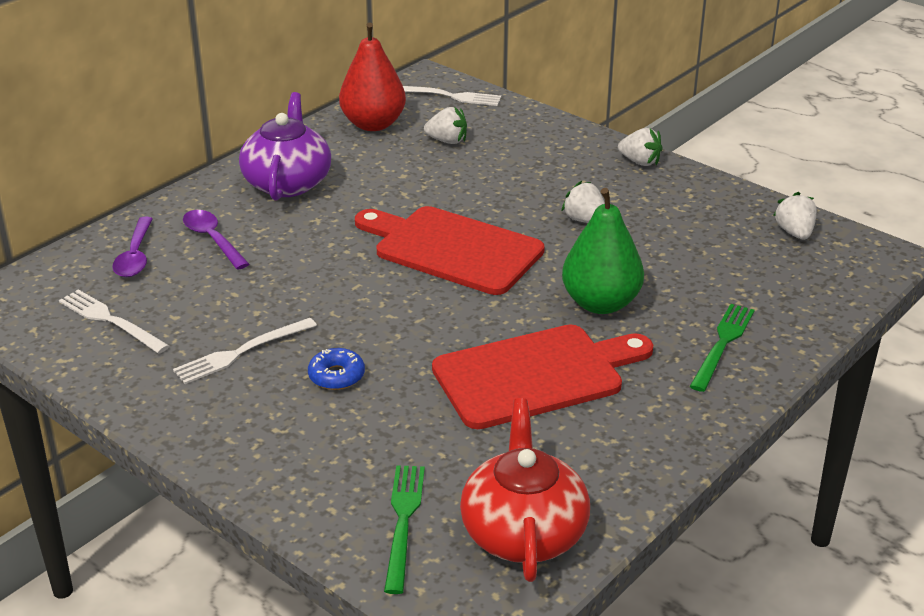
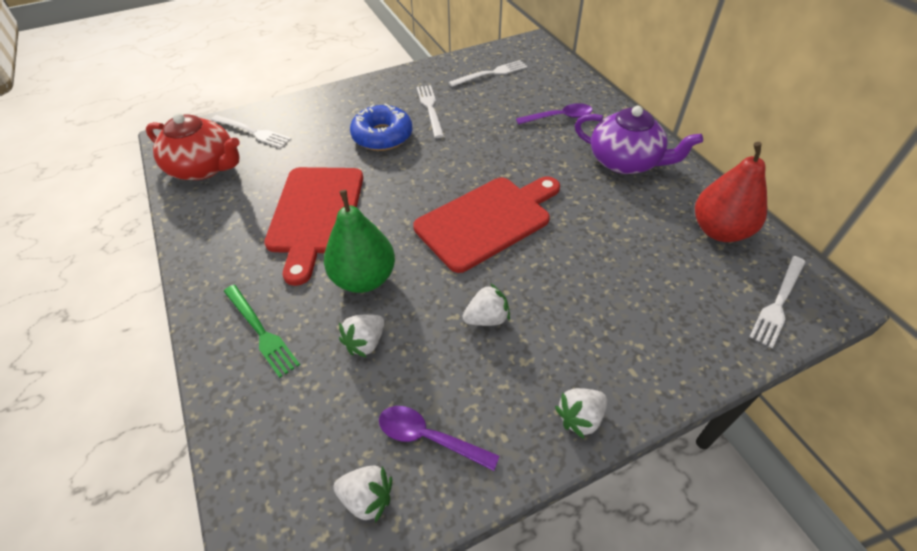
camera: 115 degrees right, 15 degrees up
purple spoon [112,217,153,277] -> purple spoon moved to [379,406,499,471]
blue donut [308,348,365,390] -> blue donut [350,104,412,151], size x1.77
green fork [384,465,425,594] -> white fork [211,115,291,148]
white strawberry [424,107,467,144] -> white strawberry moved to [339,314,384,358]

